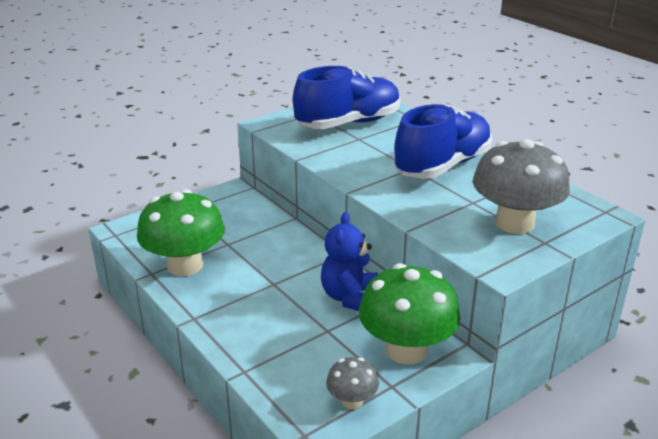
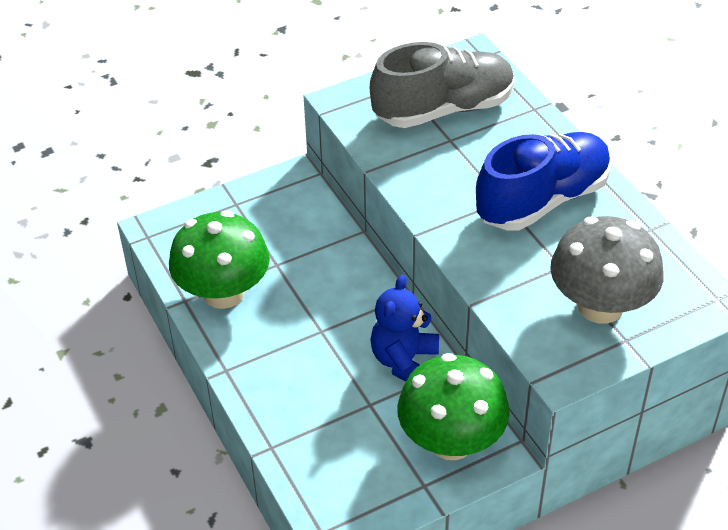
camera: 10 degrees right, 15 degrees up
blue shoe [293,66,400,129] -> grey shoe [370,42,515,128]
grey mushroom [326,357,379,409] -> none

